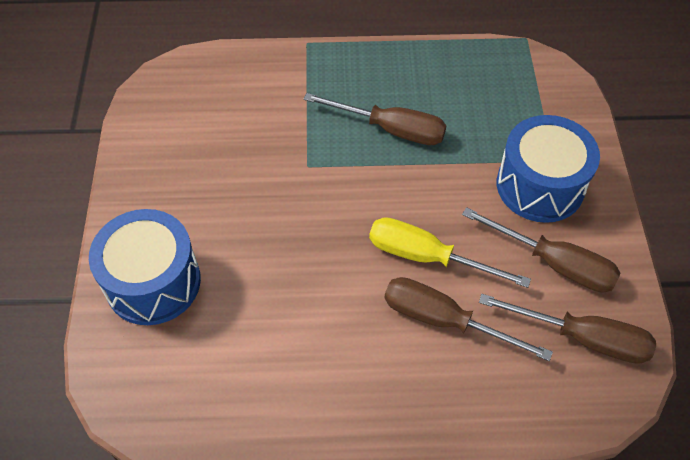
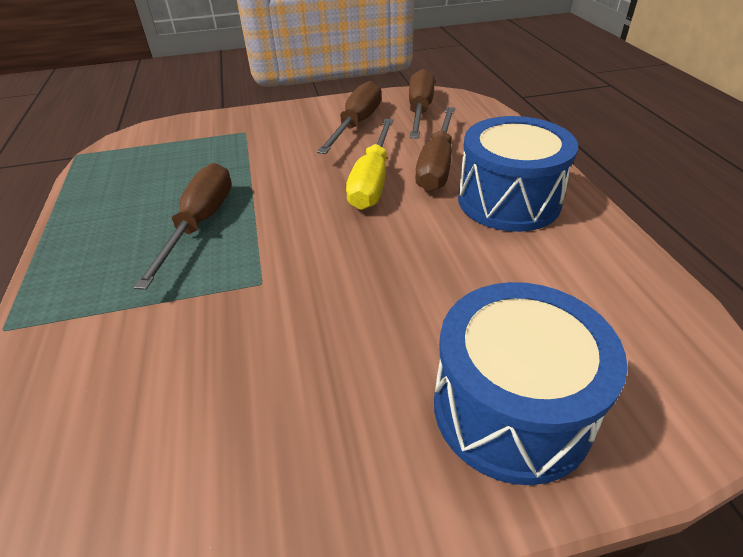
camera: 100 degrees left, 15 degrees down
blue drum [497,115,600,223] -> blue drum moved to [458,116,578,232]

